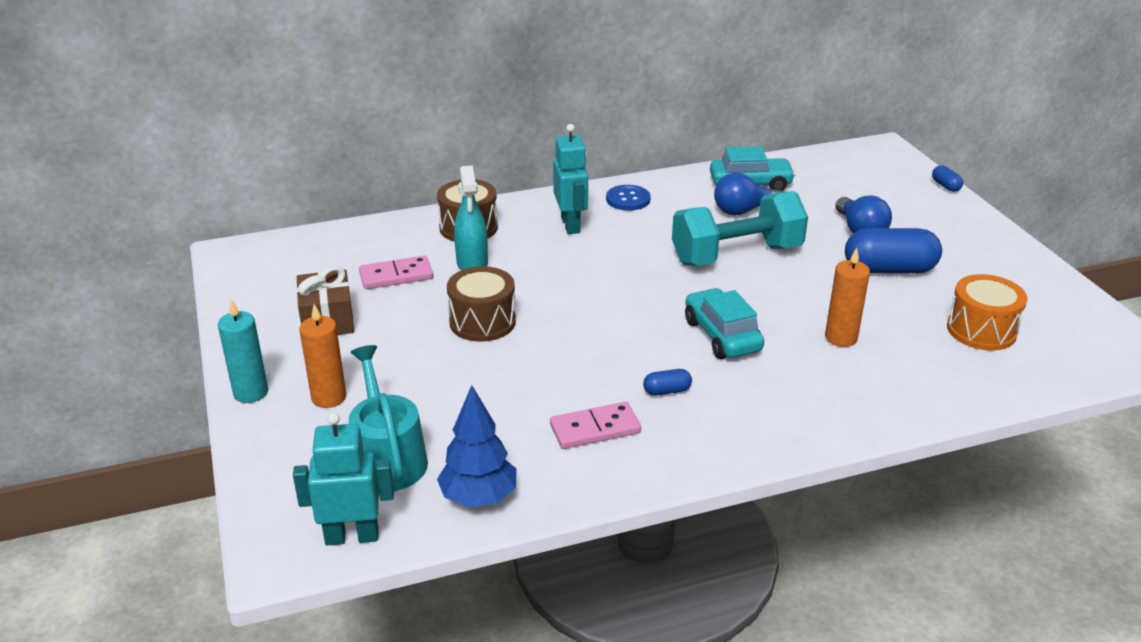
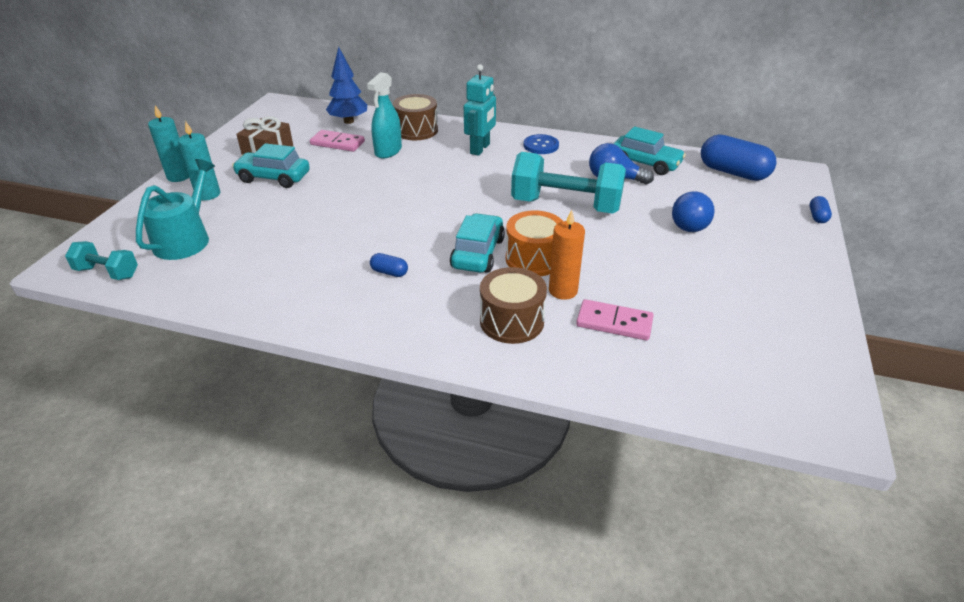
camera: 35 degrees right, 5 degrees up
turquoise robot [293,412,394,545] -> turquoise dumbbell [65,241,138,280]
orange candle [299,304,346,408] -> turquoise candle [178,122,220,200]
blue tree [437,385,517,507] -> blue tree moved to [326,47,367,124]
brown drum [447,266,516,342] -> brown drum moved to [480,267,547,344]
pink domino [550,402,641,449] -> pink domino moved to [576,299,654,341]
blue capsule [845,228,942,273] -> blue capsule moved to [701,134,777,181]
orange drum [947,274,1028,351] -> orange drum moved to [506,210,563,276]
none -> turquoise car [232,143,310,188]

